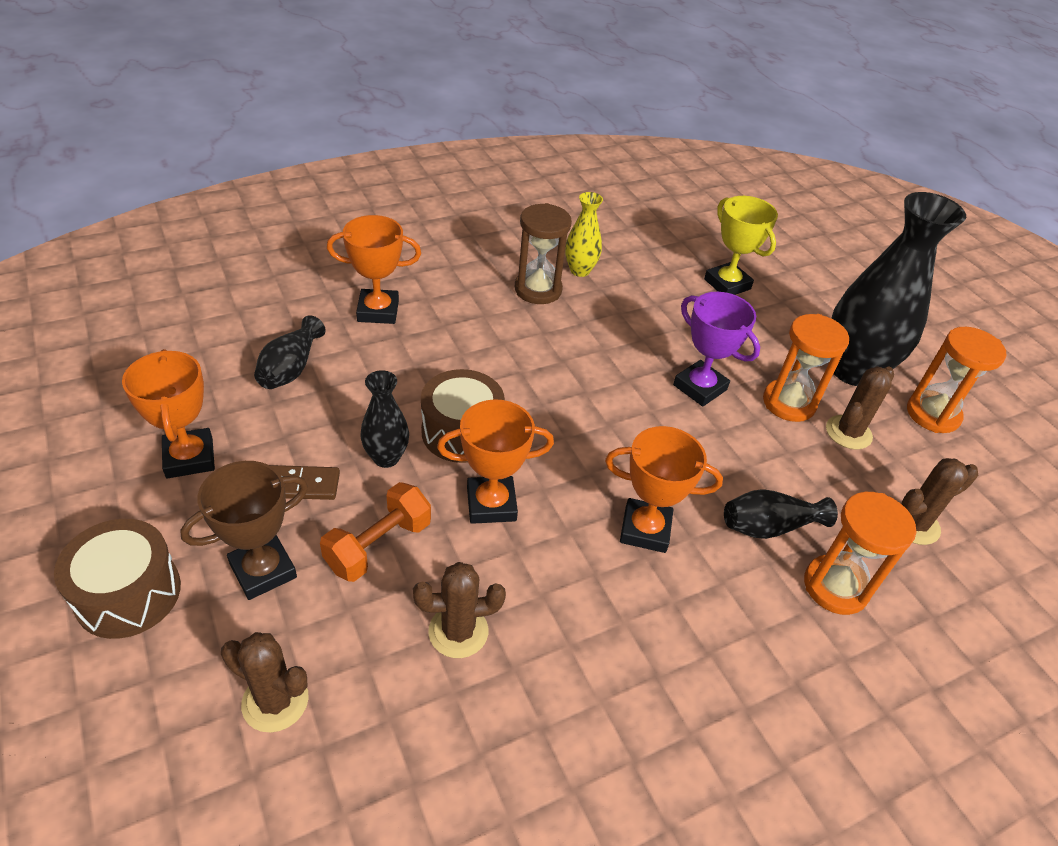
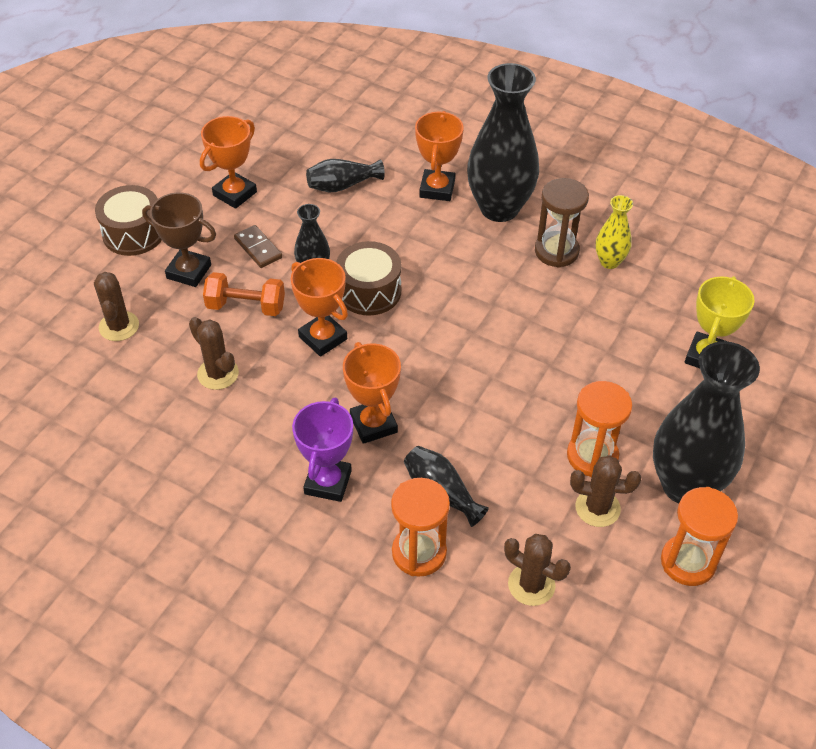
camera: 60 degrees right, 5 degrees up
orange trophy [327,215,421,324] -> orange trophy turned 45 degrees clockwise [415,111,464,201]
purple trophy [673,292,760,407] -> purple trophy moved to [292,398,353,502]
none -> black vase [467,63,539,222]

